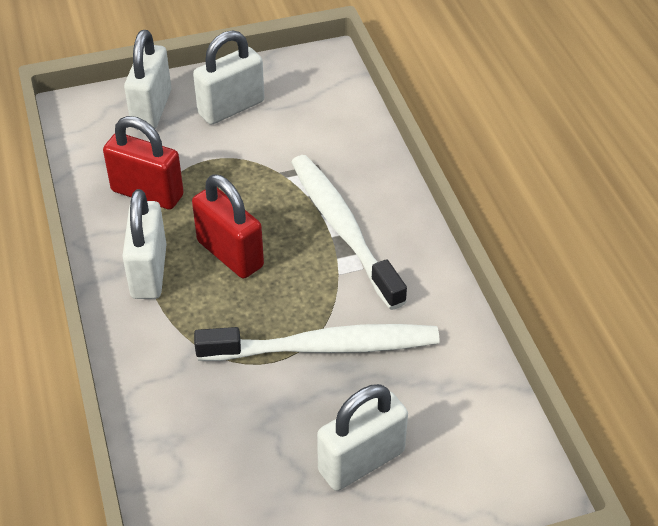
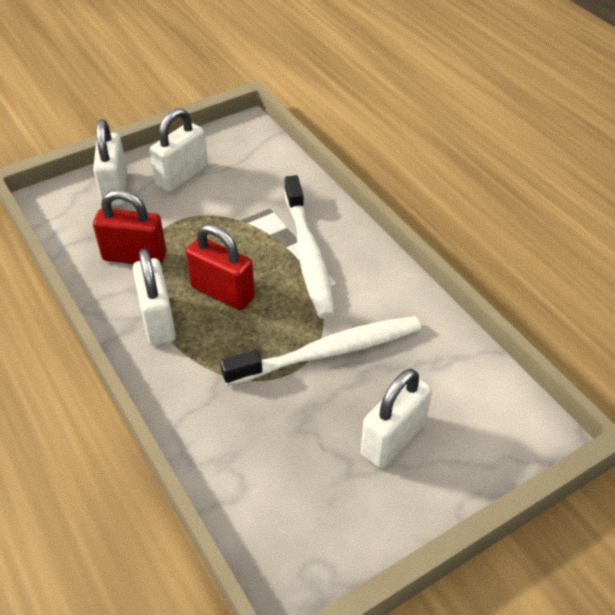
camera: 15 degrees left, 0 degrees up
white toothbrush [291,155,407,310] -> white toothbrush turned 150 degrees counterclockwise [284,175,335,319]

